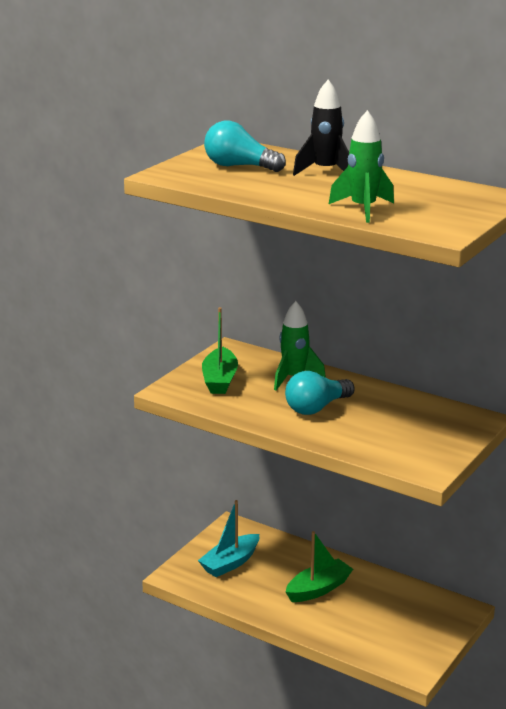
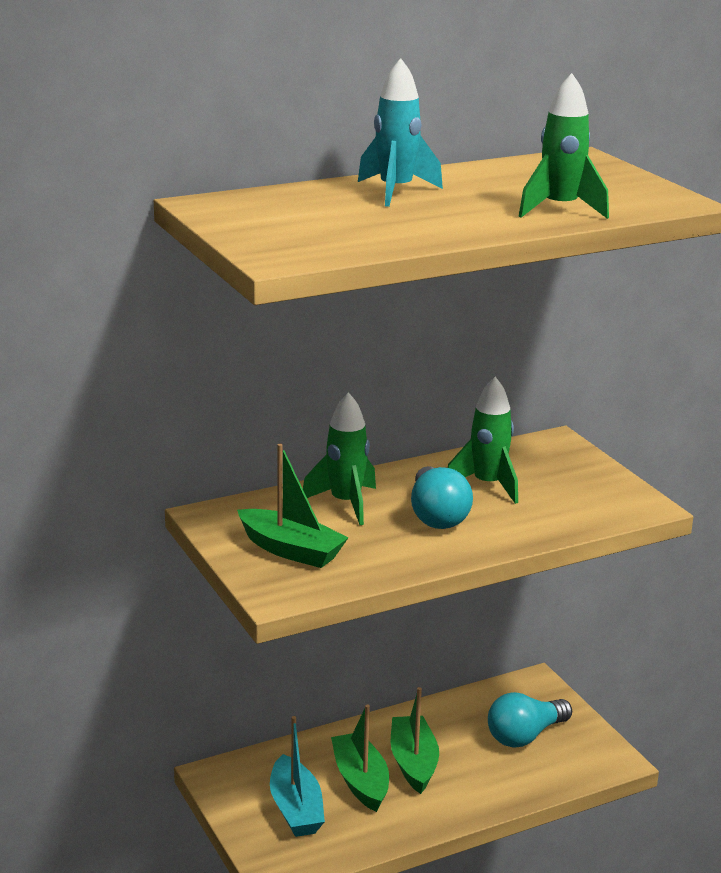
camera: 60 degrees left, 0 degrees up
turquoise light bulb [204,121,286,172] -> turquoise light bulb moved to [488,692,572,748]
black rocket [293,79,349,176] -> turquoise rocket [358,58,443,207]
none -> green boat [331,704,389,812]
none -> green rocket [448,377,518,504]

